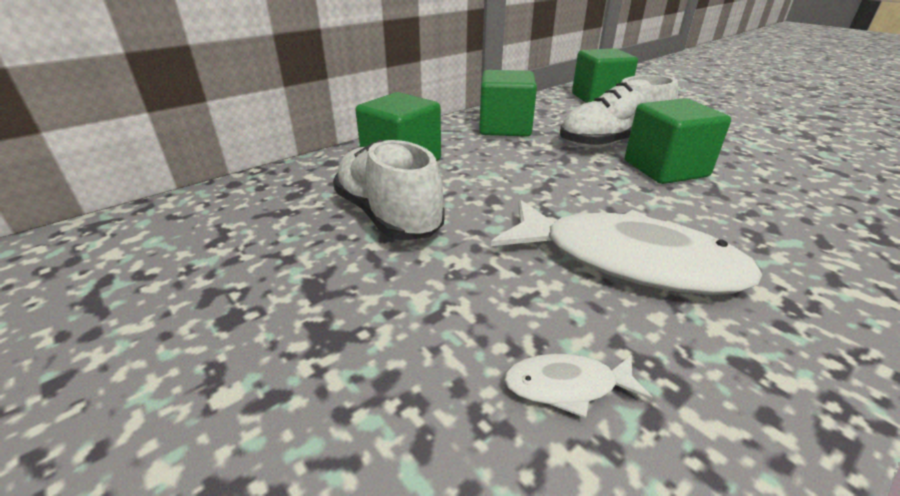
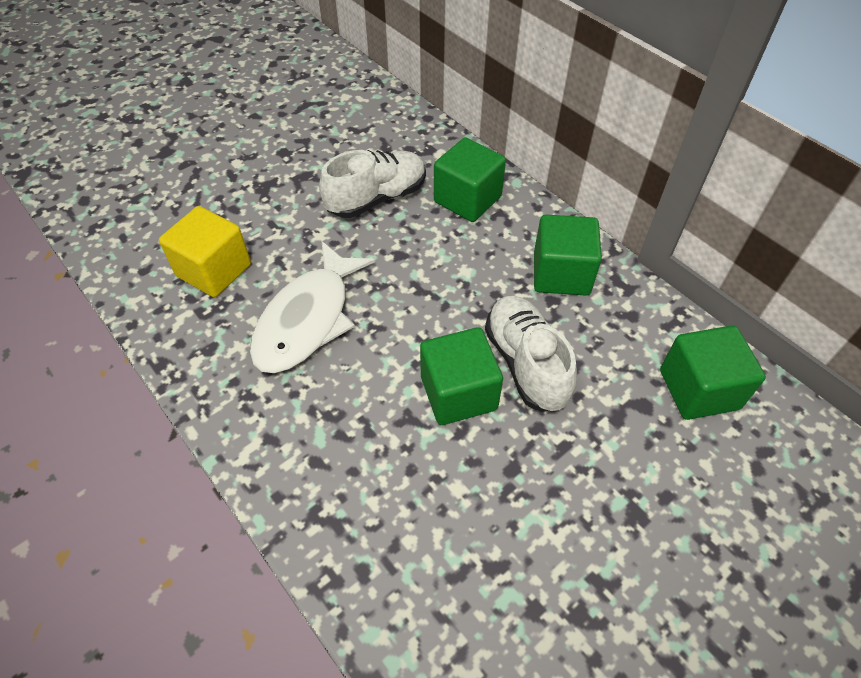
camera: 90 degrees right, 20 degrees up
white fish [504,354,653,418] -> yellow cube [159,206,251,297]

